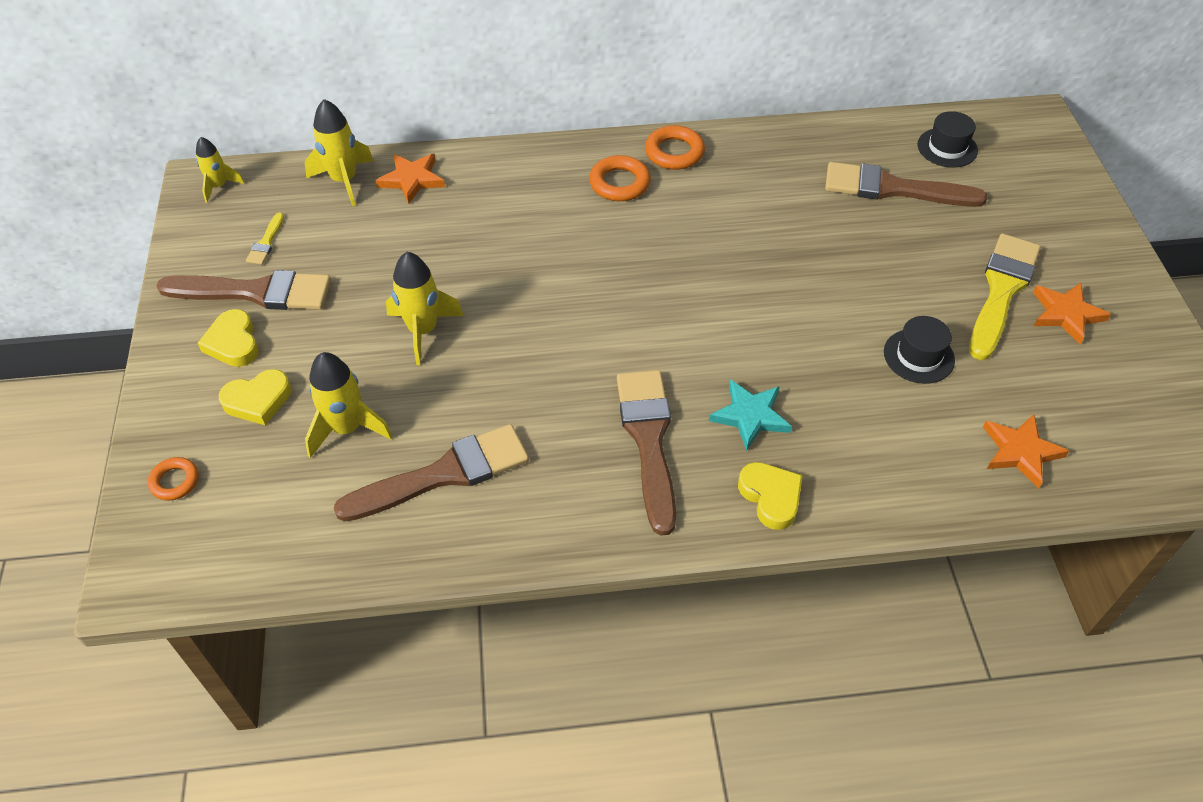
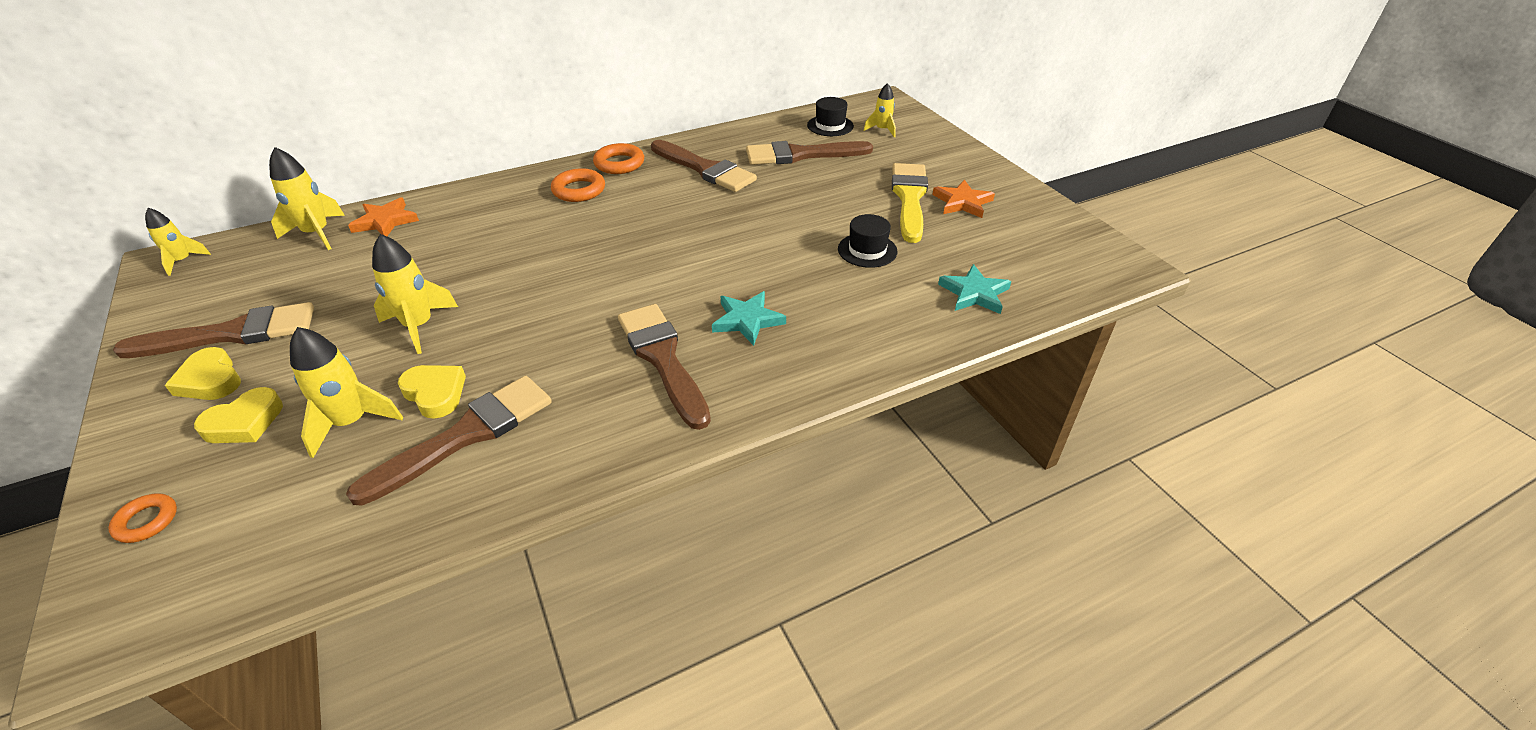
camera: 20 degrees left, 10 degrees down
yellow brush [246,213,284,265] -> none
yellow heart [738,462,803,530] -> yellow heart moved to [398,365,466,419]
orange star [983,414,1069,488] -> turquoise star [938,264,1011,314]
none -> brown brush [651,140,757,192]
none -> yellow rocket [863,83,896,137]

